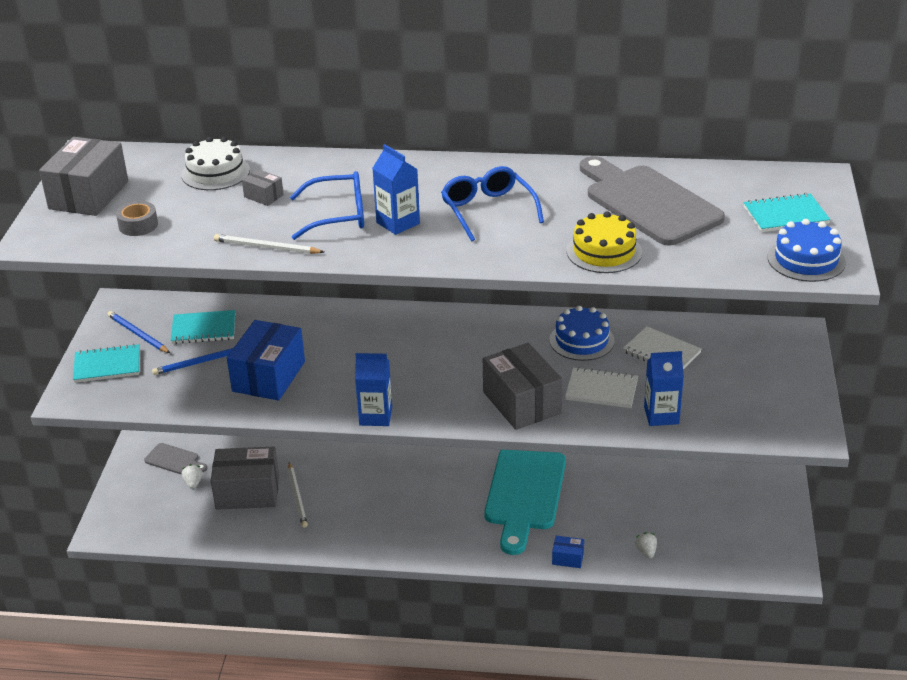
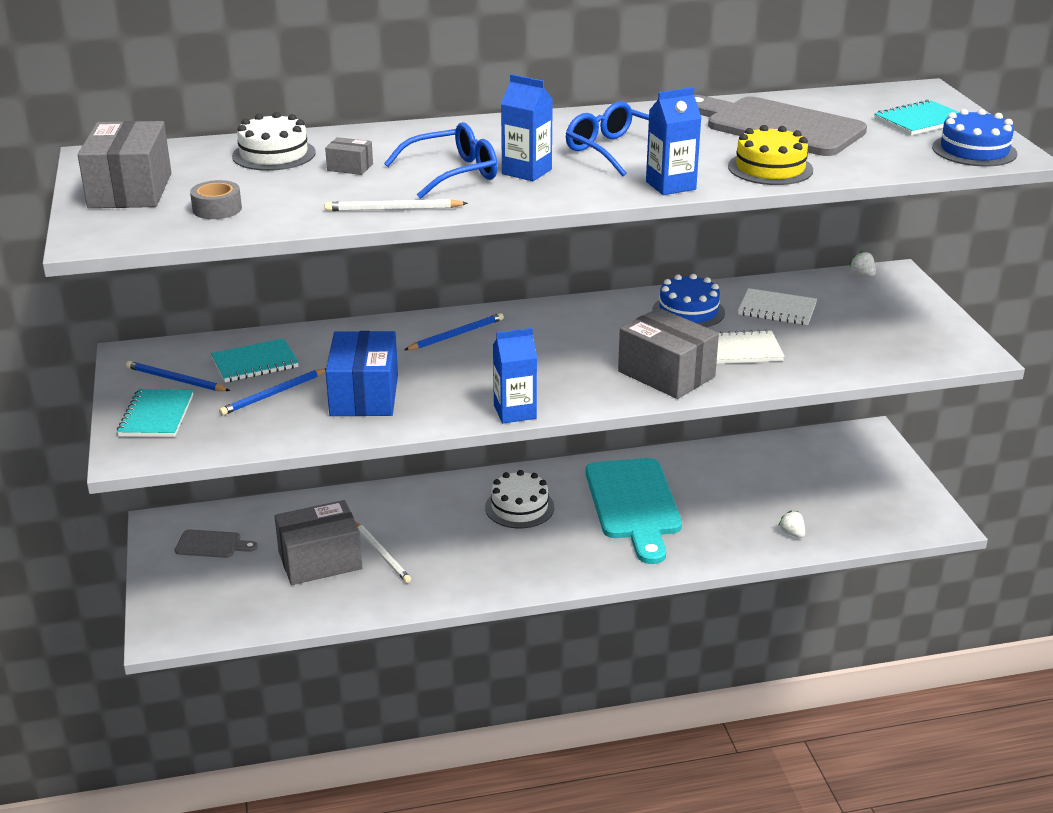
camera: 20 degrees left, 5 degrees down
turquoise notebook [73,344,139,383] -> turquoise notebook turned 60 degrees counterclockwise [117,389,193,437]
white strawberry [182,464,203,489] -> white strawberry moved to [850,251,876,277]
blue box [552,536,584,568] -> none
blue carton [644,351,684,426] -> blue carton moved to [646,87,701,195]
none -> blue pencil [404,313,504,350]
none -> white cake [485,470,554,528]

